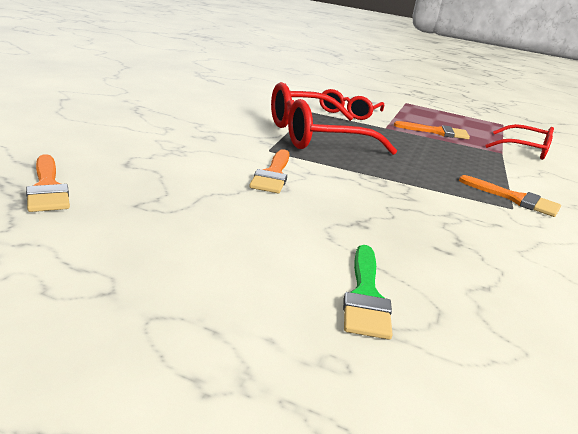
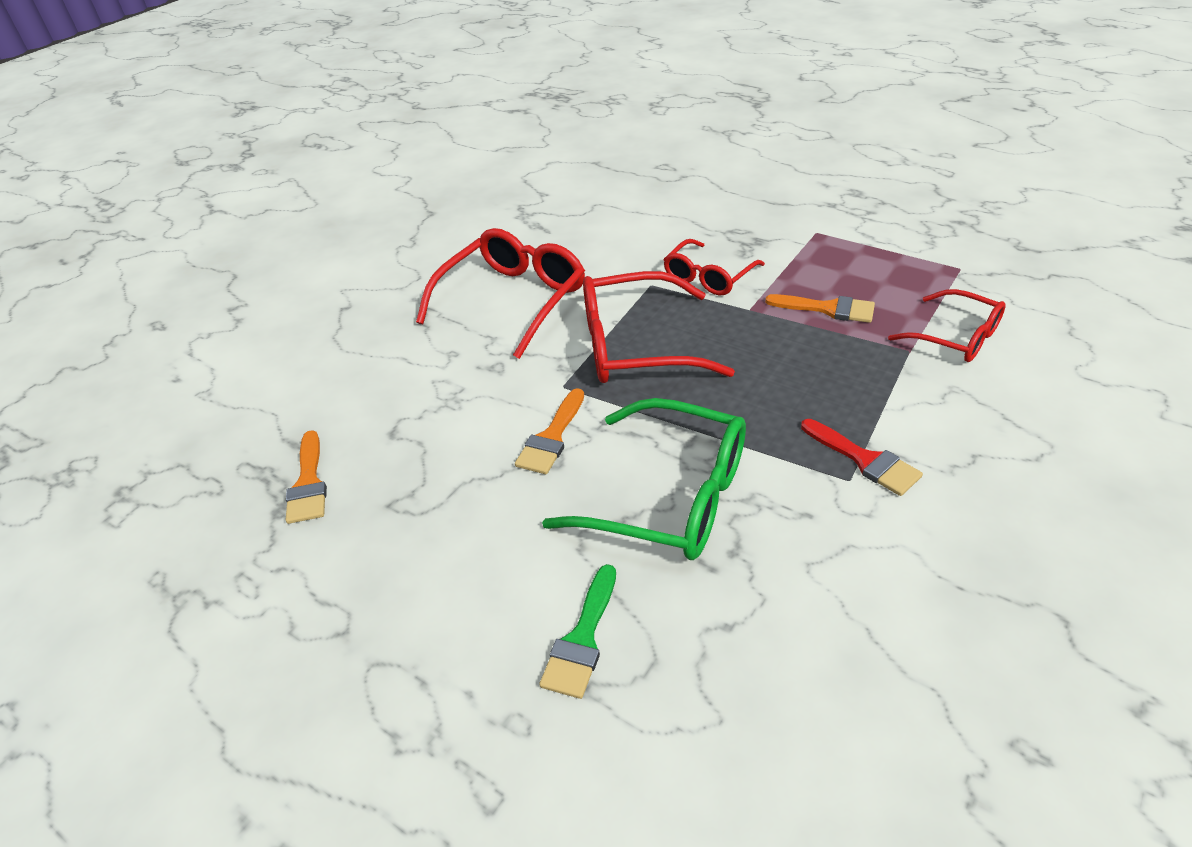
camera: 20 degrees right, 15 degrees up
orange brush [459,175,561,217] -> red brush [801,419,923,496]
none -> red glasses [416,228,585,359]
none -> green glasses [542,398,746,560]

